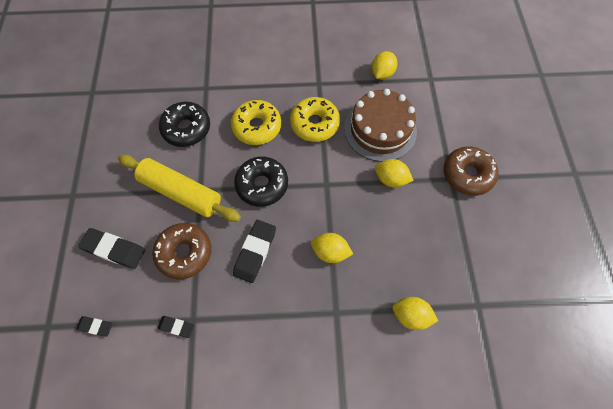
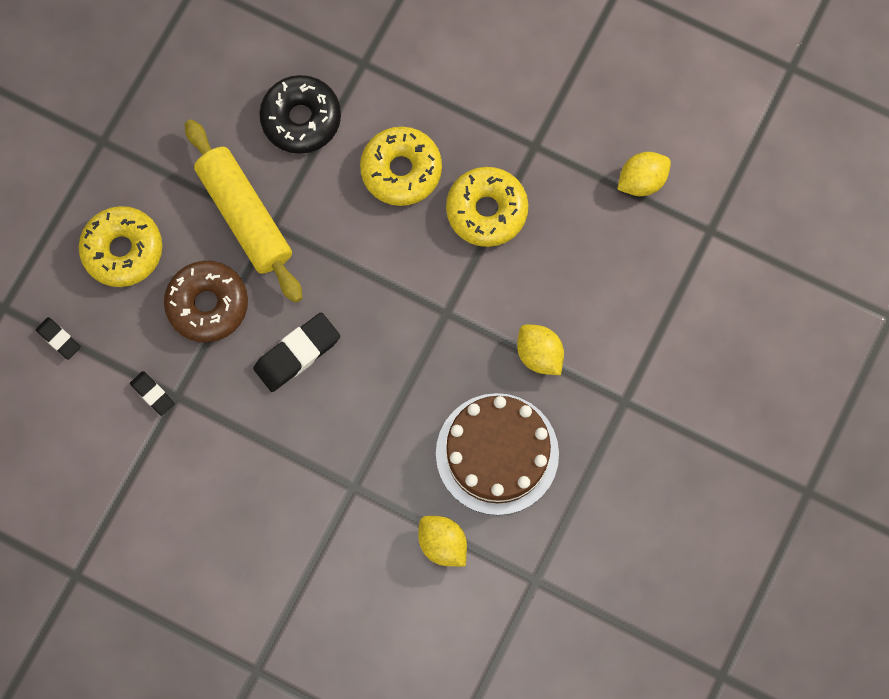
camera: 30 degrees right, 10 degrees up
black eraser [78,228,145,269] -> yellow donut [79,206,162,287]
black donut [234,157,288,207] -> none
yellow lemon [311,233,353,263] -> none
brown cake [344,89,417,162] -> brown cake moved to [436,393,559,515]
brown donut [443,147,499,196] -> none

